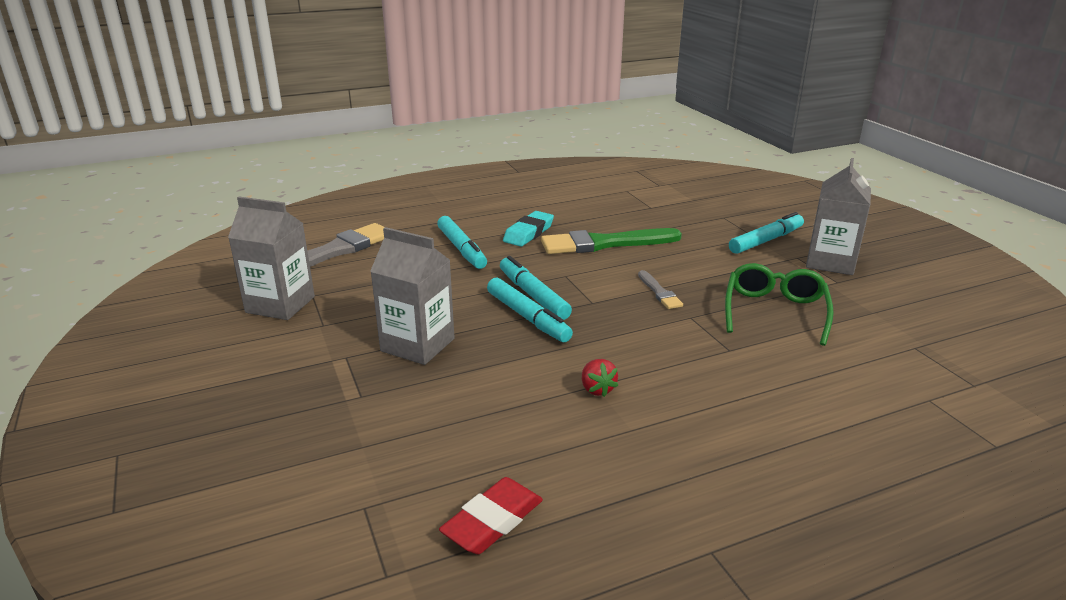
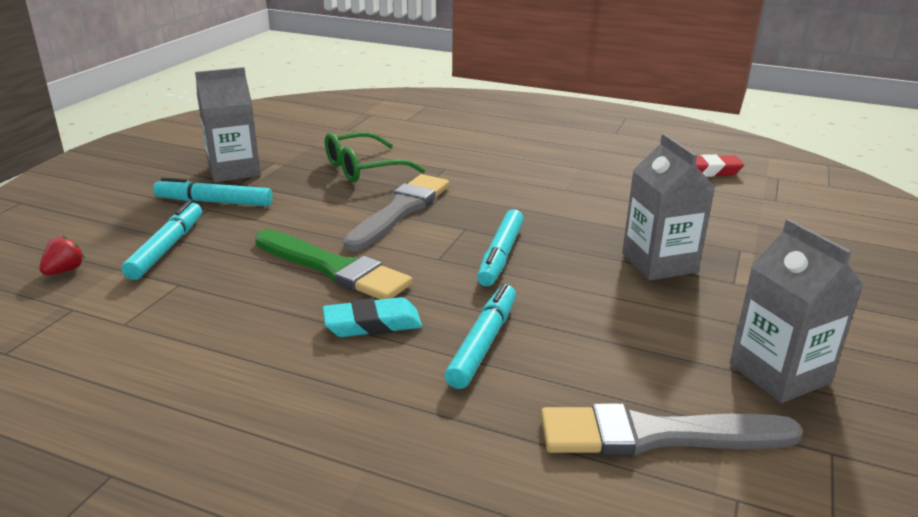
camera: 135 degrees left, 0 degrees up
turquoise marker [487,278,573,342] -> turquoise marker moved to [122,201,202,280]
red strawberry [582,359,618,397] -> red strawberry moved to [39,235,85,275]
grey brush [638,270,683,309] -> grey brush [343,174,449,251], size x2.08

